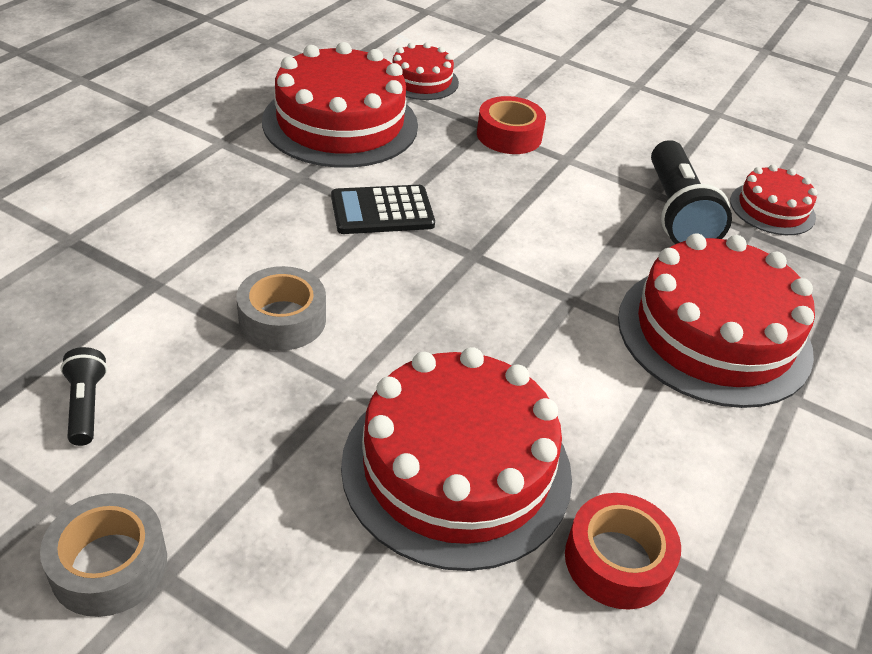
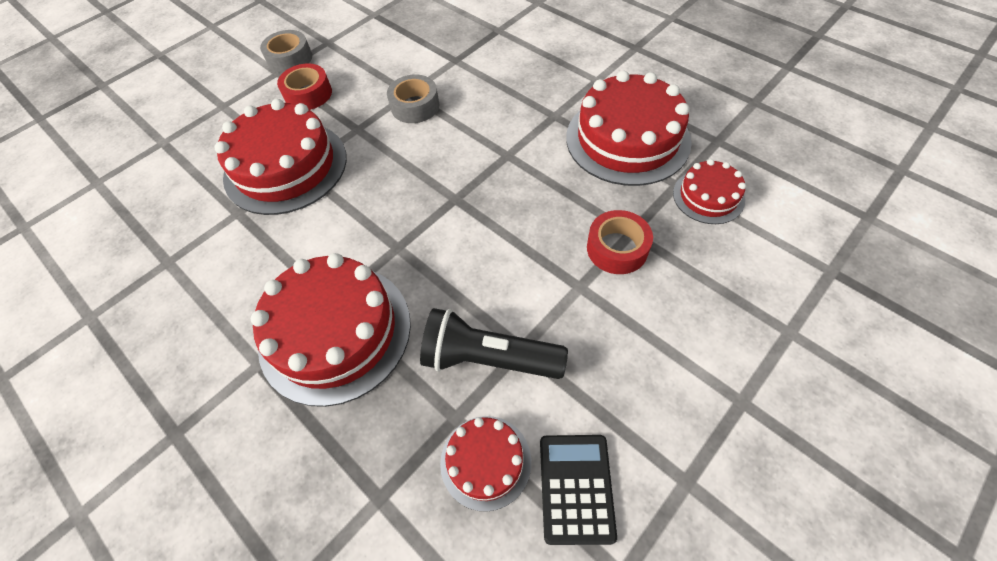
camera: 110 degrees right, 15 degrees up
black flashlight [61,347,107,446] -> none
black calculator [331,185,435,234] -> black calculator moved to [540,435,617,545]
red tape [565,493,681,610] -> red tape moved to [277,64,332,110]

